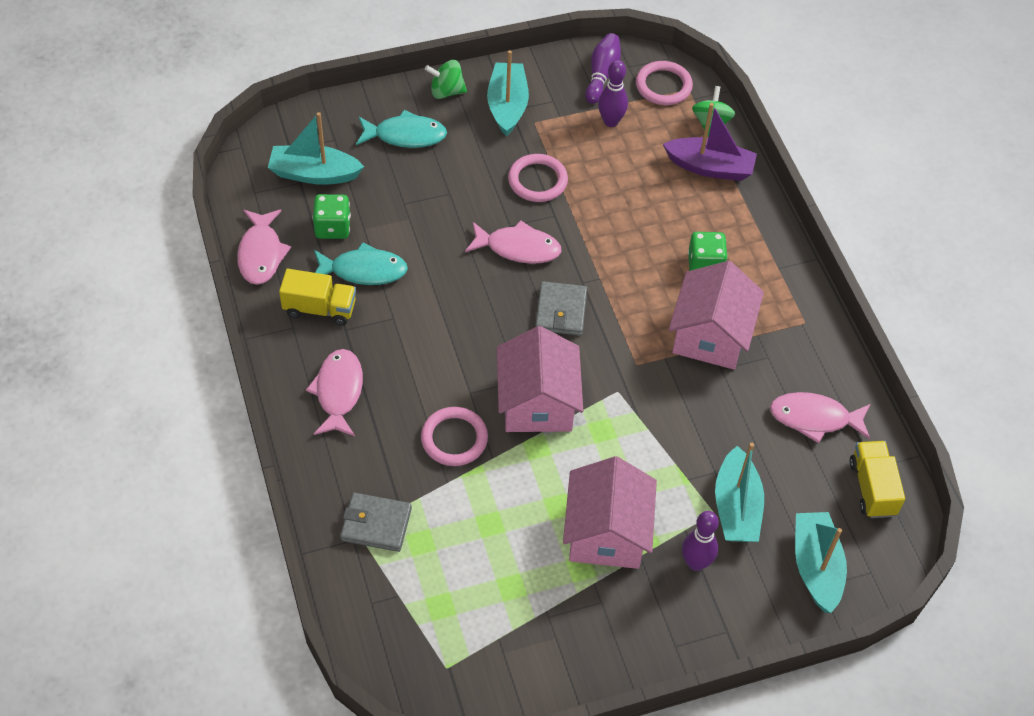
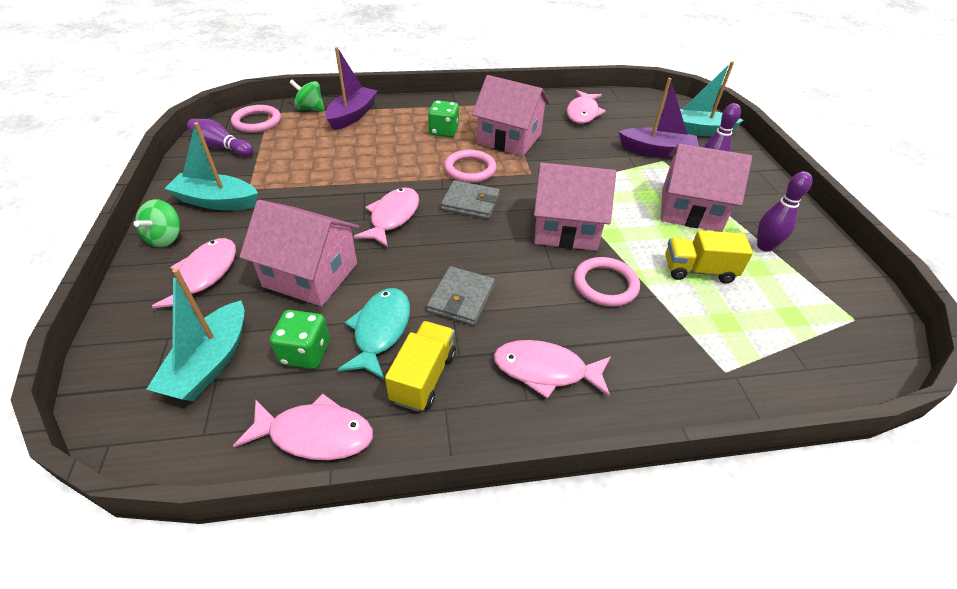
camera: 80 degrees left, 10 degrees down
grey wallet [340,493,412,552] -> grey wallet moved to [427,266,495,325]
turquoise fish [356,110,447,148] -> pink fish [152,238,236,308]
pink ring [508,154,568,202] -> pink ring moved to [444,150,497,183]
purple bowling pin [598,60,628,127] -> purple bowling pin moved to [757,171,812,252]
turquoise boat [715,443,764,542] -> purple boat [619,78,699,158]
yellow truck [850,441,905,518] -> yellow truck moved to [665,230,753,283]
none -> pink house [240,200,359,306]

